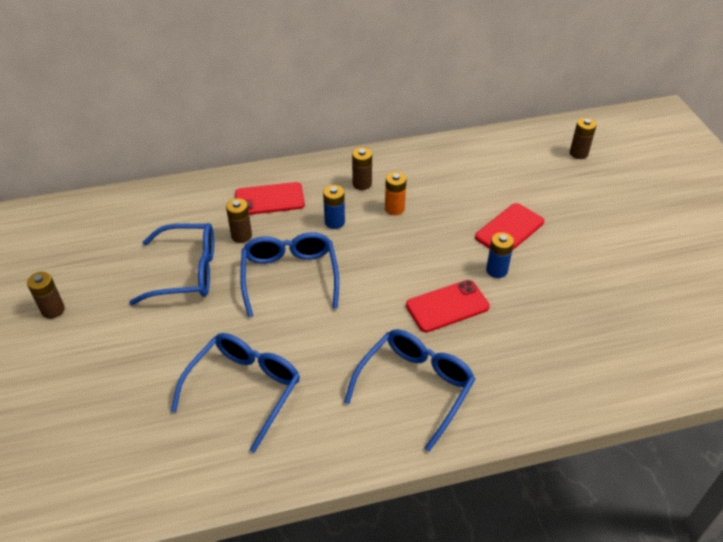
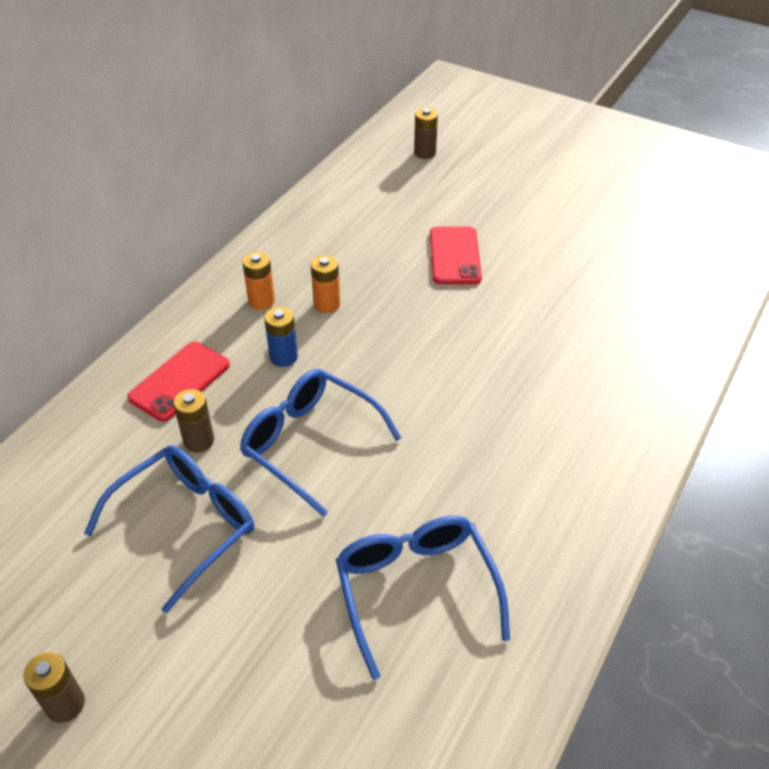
camera: 45 degrees left, 0 degrees up
blue glasses [344,329,475,451] -> none
brown battery [352,147,372,190] -> orange battery [242,252,275,310]
red phone [406,280,490,332] -> none
blue battery [486,232,514,278] -> none

